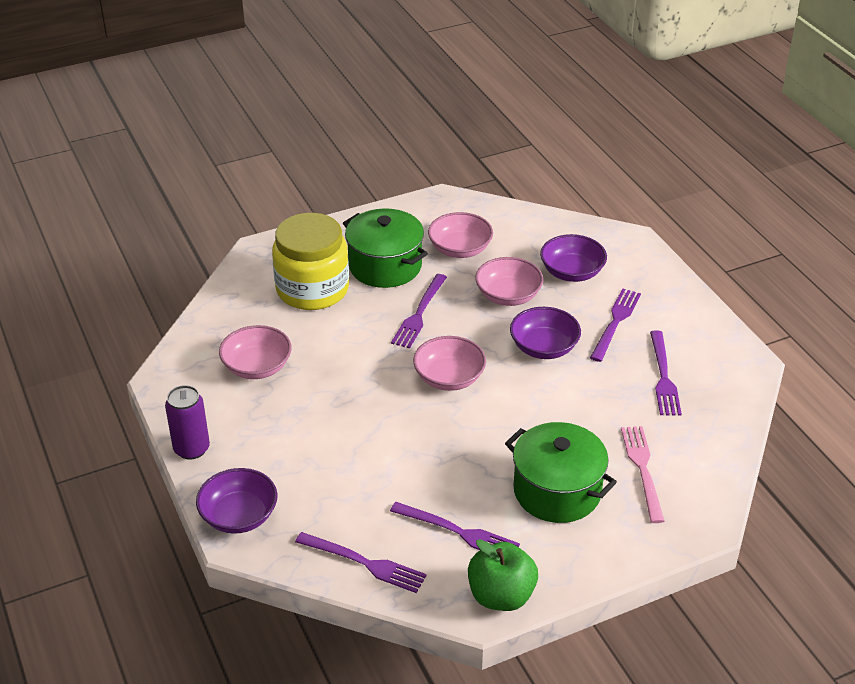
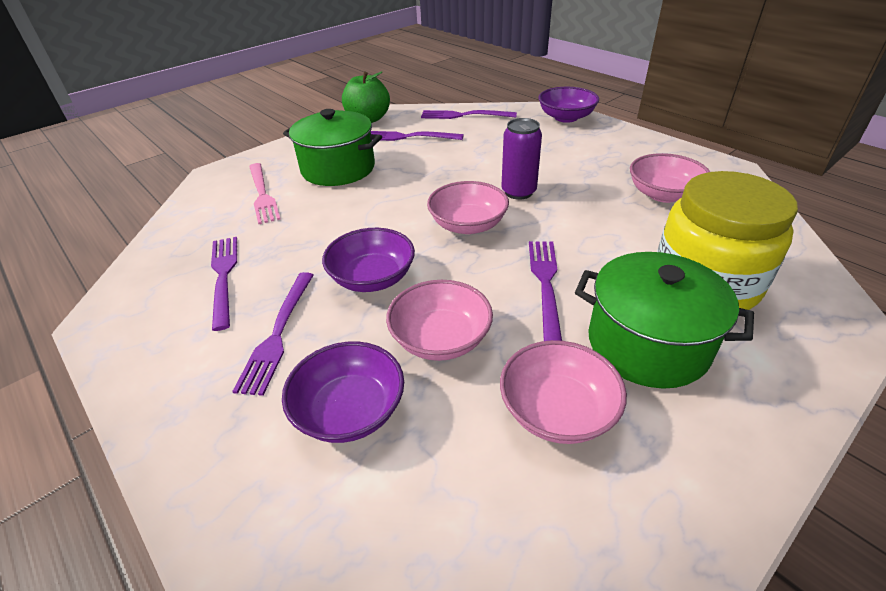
camera: 165 degrees right, 0 degrees up
purple can [165,385,210,460] -> purple can moved to [501,118,542,200]

